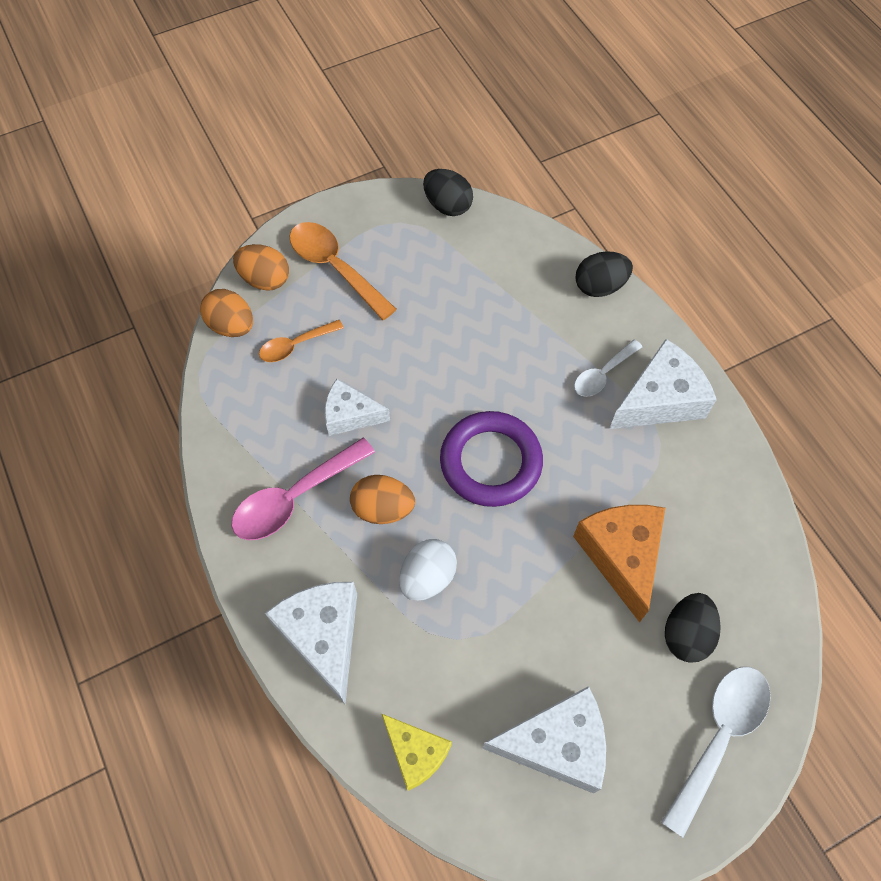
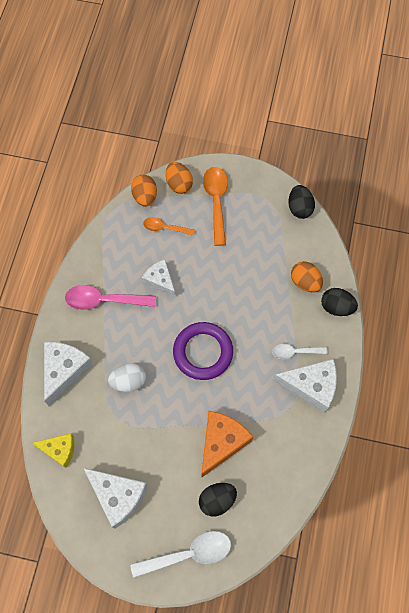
camera: 40 degrees right, 5 degrees up
orange egg [350,475,415,524] -> orange egg moved to [291,261,323,292]
yellow cheese [381,713,452,791] -> yellow cheese turned 75 degrees counterclockwise [32,433,74,468]

